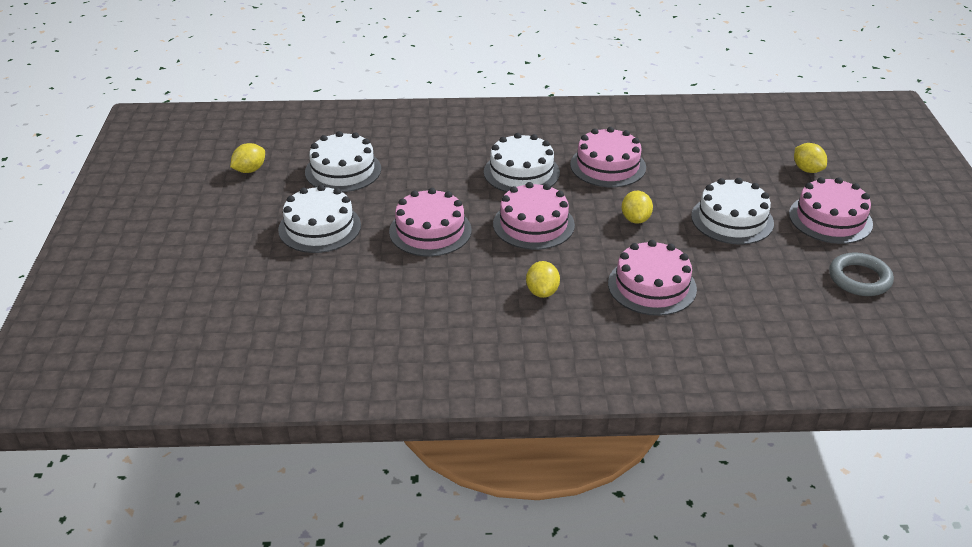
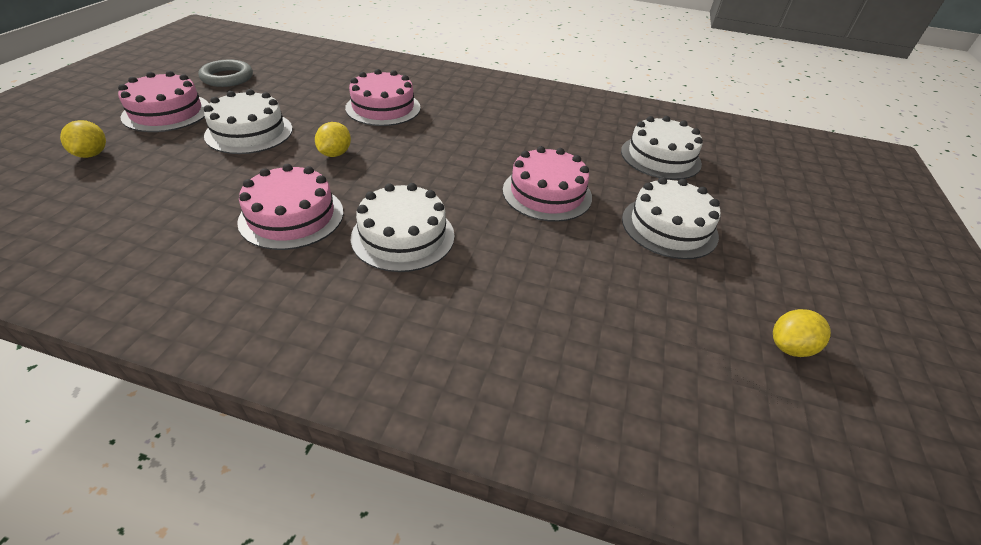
camera: 165 degrees left, 5 degrees up
white cake [305,131,381,192] -> white cake moved to [621,116,703,180]
pink cake [493,182,575,250] -> none
yellow lemon [526,261,560,298] -> none

